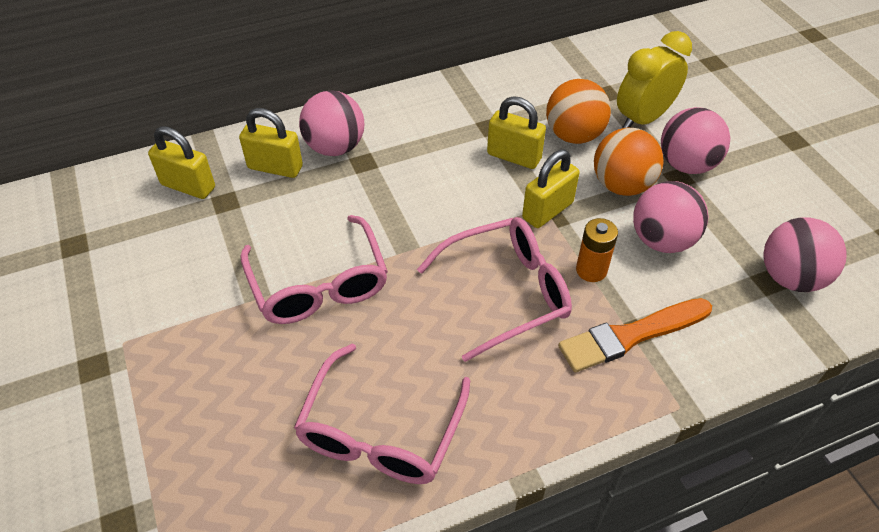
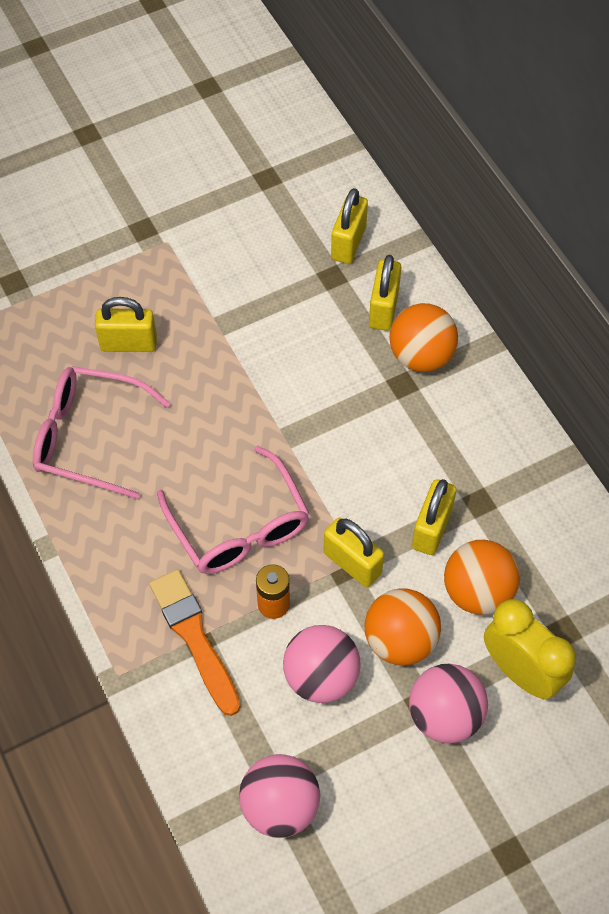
camera: 85 degrees right, 10 degrees up
pink glasses [240,215,388,324] -> none
pink ball [299,91,364,156] -> orange ball [389,303,458,372]
none -> yellow padlock [95,297,157,352]

